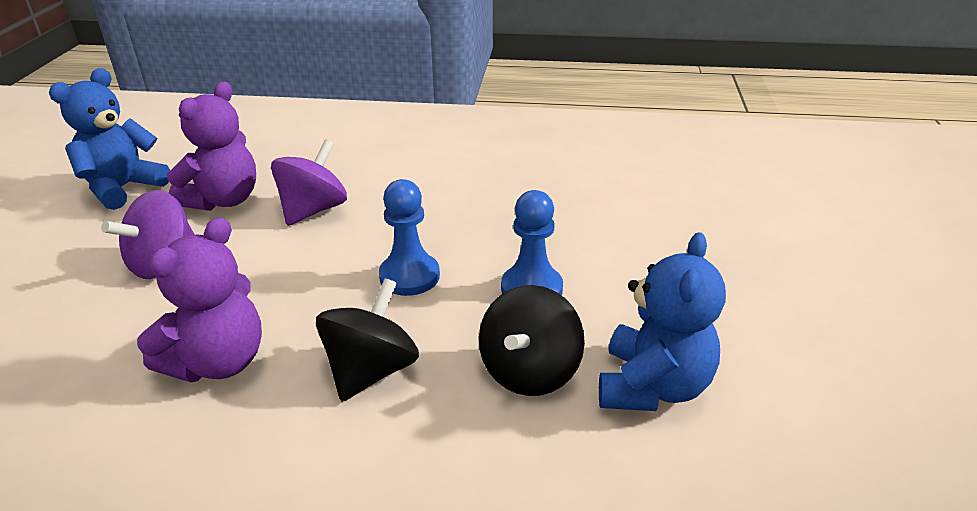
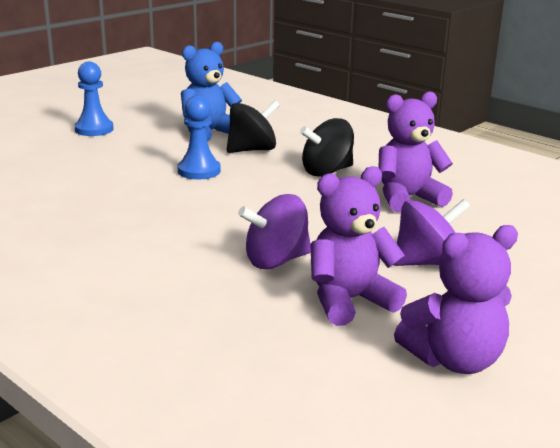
camera: 145 degrees left, 10 degrees down
blue teddy bear [49,68,170,210] -> purple teddy bear [394,225,518,374]
blue pawn [379,179,440,296] -> blue pawn moved to [74,62,114,136]

